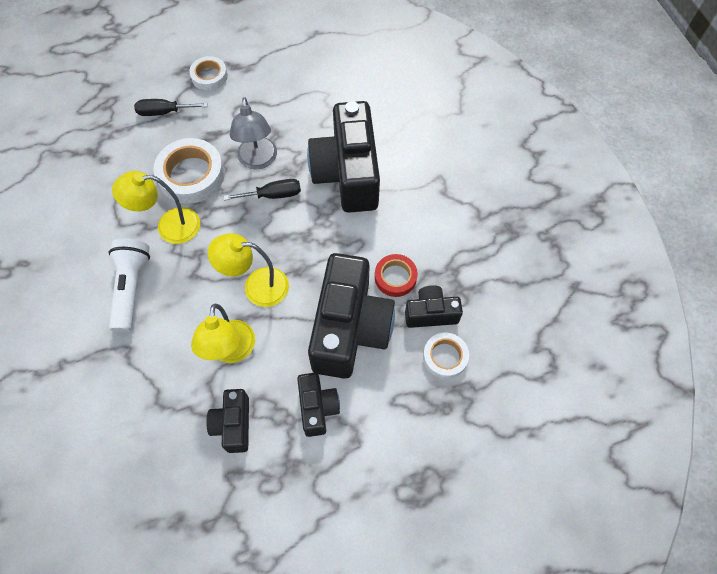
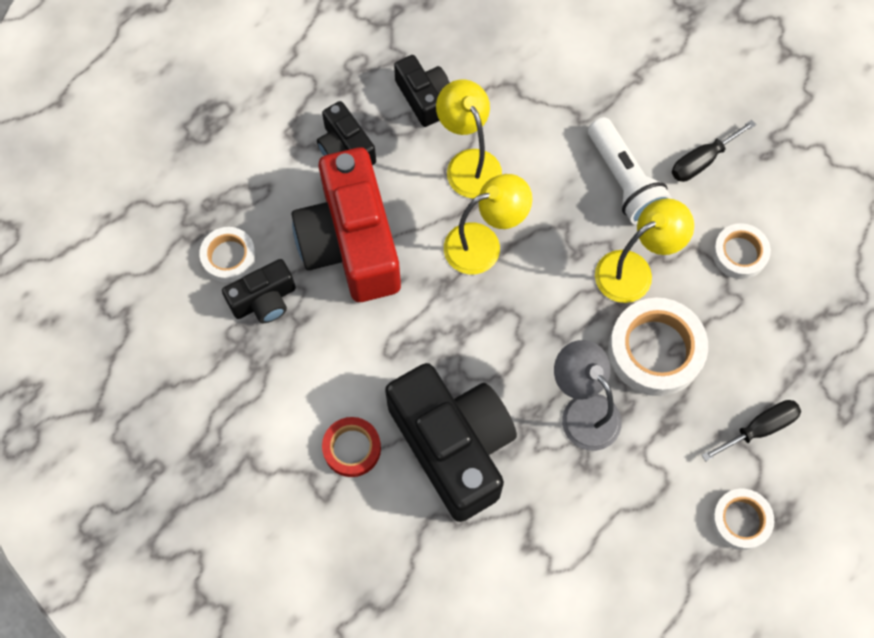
camera: 155 degrees right, 5 degrees up
black screwdriver [224,179,301,200] -> black screwdriver moved to [672,120,756,182]
black camera [308,253,395,379] -> red camera [292,147,401,302]
red tape [375,254,418,297] -> red tape moved to [322,417,381,477]
none -> white tape [712,223,771,279]

